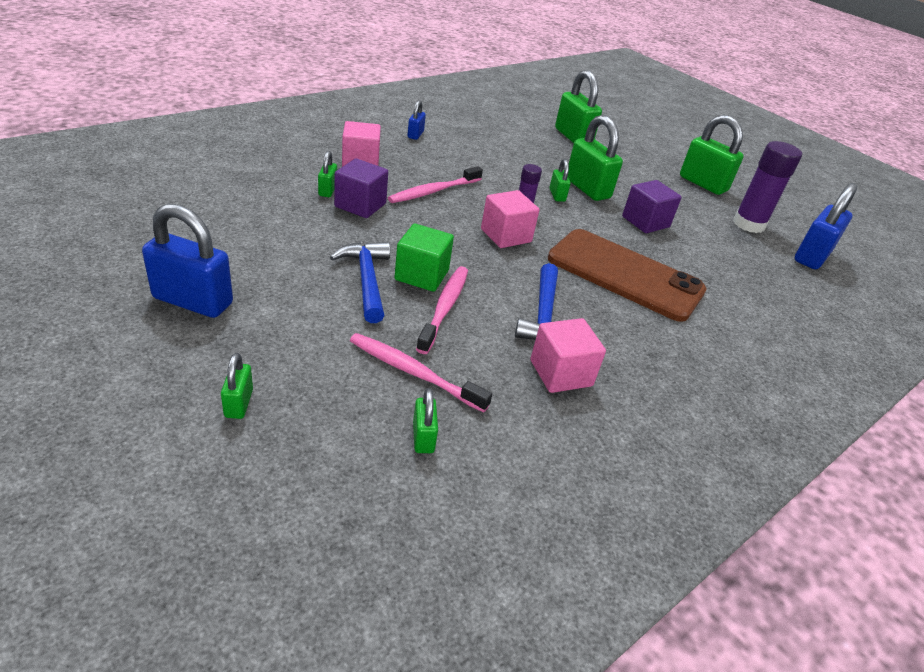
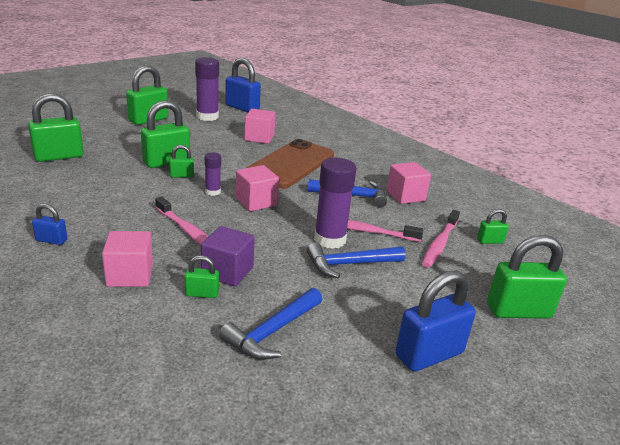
camera: 90 degrees left, 10 degrees down
blue padlock [142,203,233,318] -> blue padlock turned 45 degrees clockwise [396,270,476,372]
green padlock [221,353,253,419] -> green padlock [487,235,567,319], size x2.00
green cube [394,223,454,292] -> purple glue stick [314,158,357,249]
purple cube [622,180,682,233] -> none
none -> blue hammer [219,288,322,360]
none -> pink cube [244,109,276,144]

